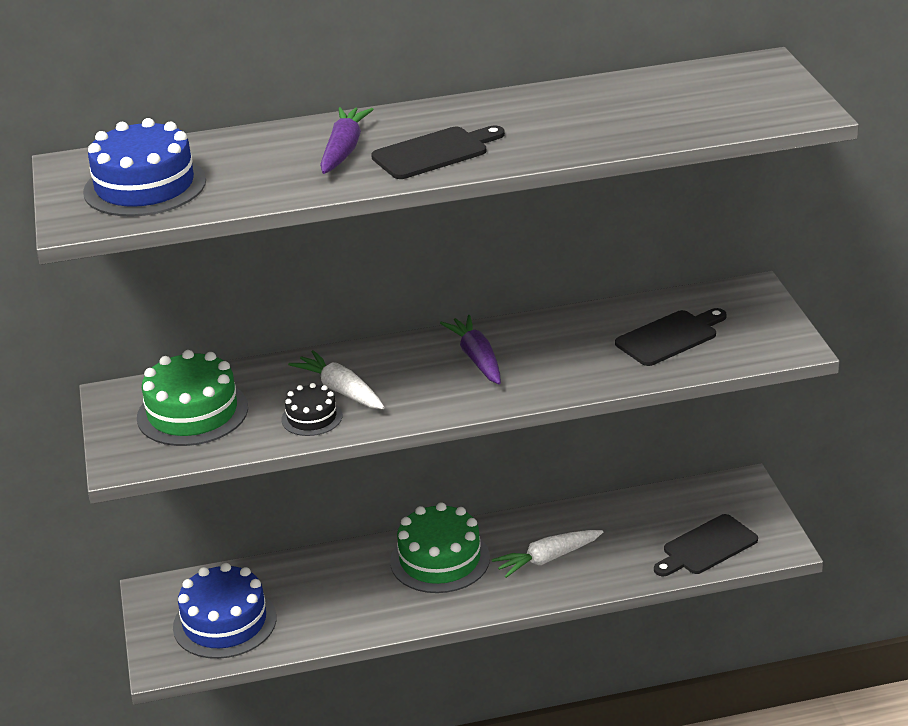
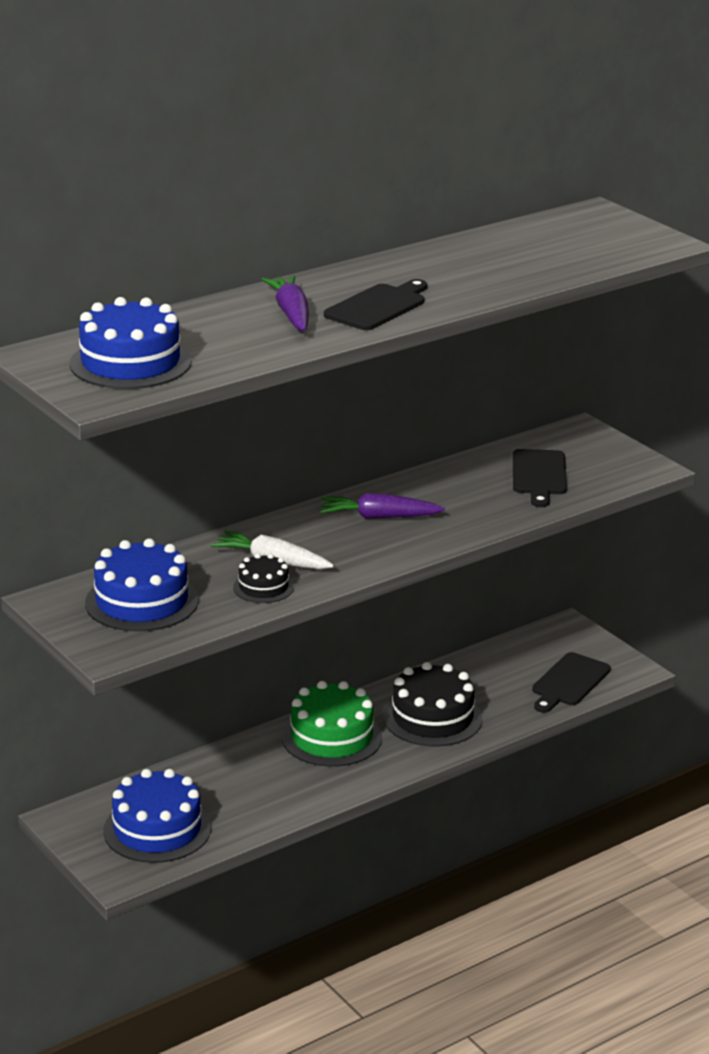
camera: 25 degrees left, 5 degrees down
green cake [137,350,248,446] -> blue cake [85,538,199,632]
purple carrot [440,315,501,384] -> purple carrot turned 45 degrees counterclockwise [320,493,445,519]
white carrot [492,530,603,578] -> black cake [383,662,482,746]
black cutting board [615,308,727,366] -> black cutting board turned 150 degrees clockwise [513,449,567,507]

